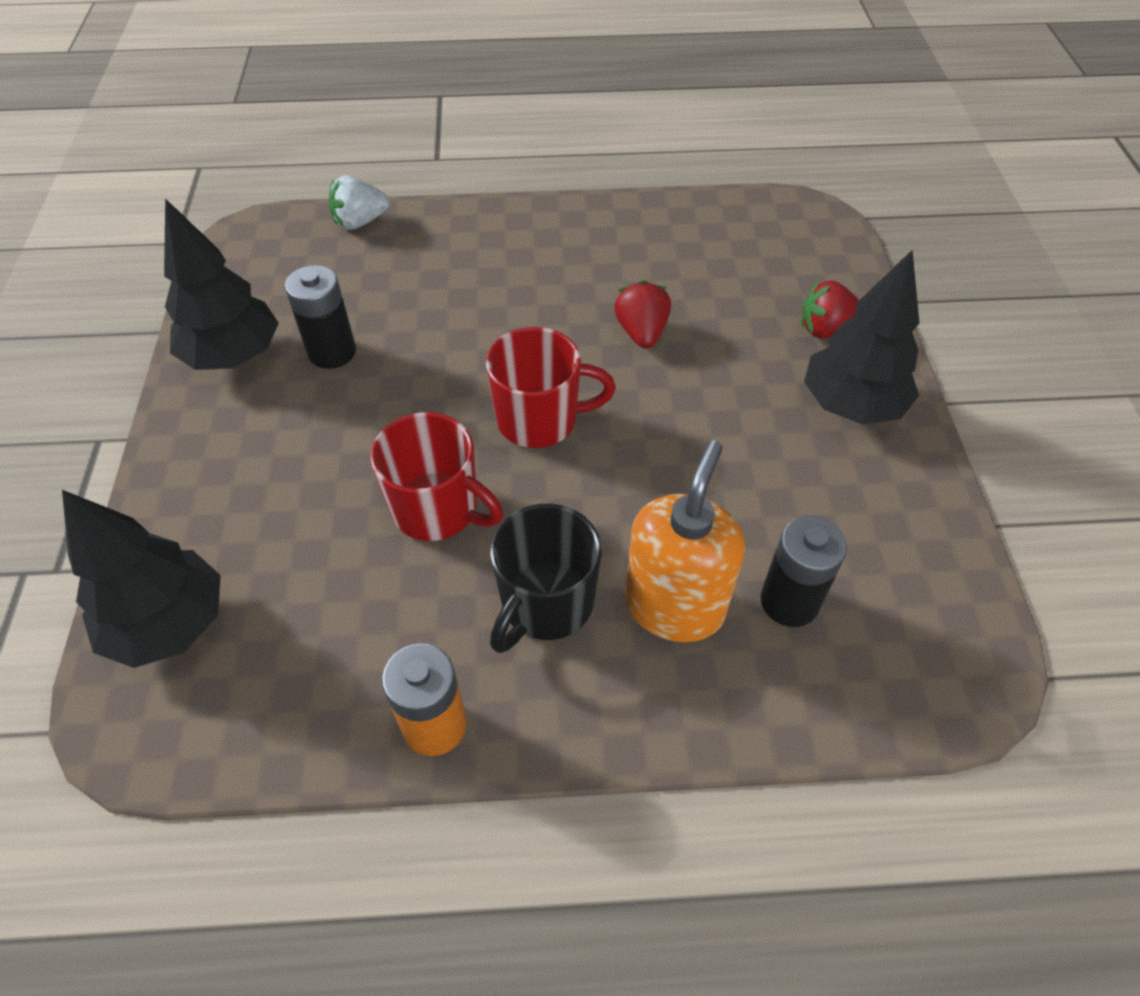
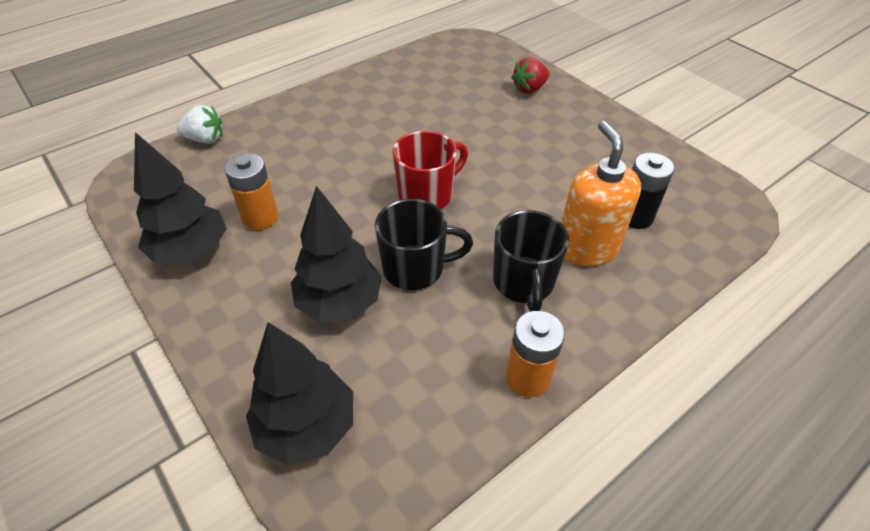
camera: 35 degrees left, 5 degrees down
black battery [285,265,356,369] -> orange battery [224,153,278,230]
white strawberry [329,175,390,230] -> white strawberry turned 120 degrees counterclockwise [177,105,222,144]
red mug [370,412,503,541] -> black mug [375,199,473,290]
red strawberry [614,280,671,349] -> none
black tree [804,250,919,425] -> black tree moved to [291,186,382,322]

